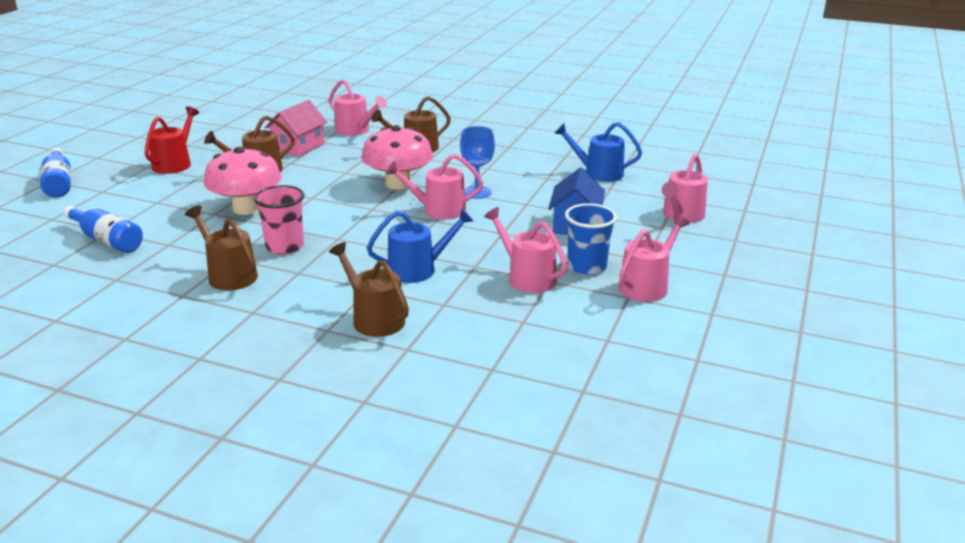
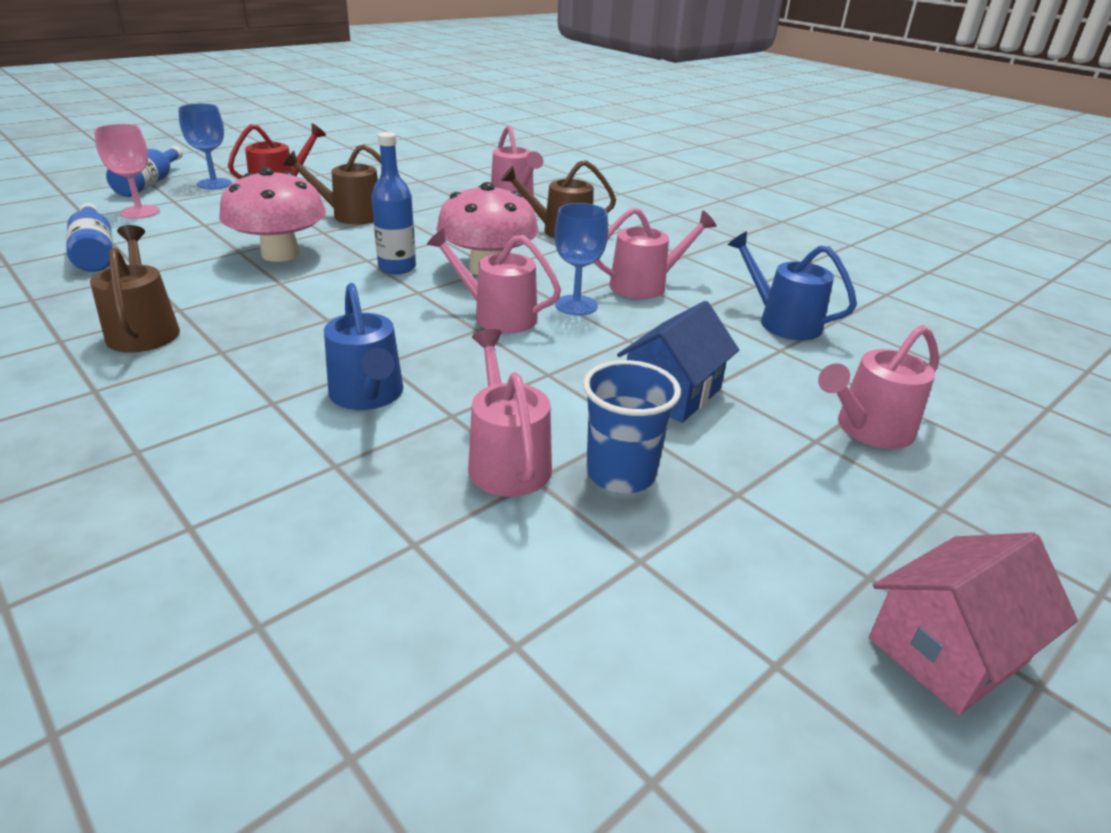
camera: 25 degrees right, 5 degrees up
pink cup [254,185,304,255] -> none
pink house [265,100,327,157] -> pink house moved to [869,532,1078,715]
brown watering can [329,242,409,337] -> none
blue watering can [367,209,473,283] -> blue watering can turned 60 degrees clockwise [324,283,403,410]
pink watering can [619,215,690,302] -> pink watering can moved to [594,207,717,299]
none -> pink goblet [94,124,160,219]
none -> blue goblet [178,103,232,190]
none -> blue bottle [371,132,416,274]

